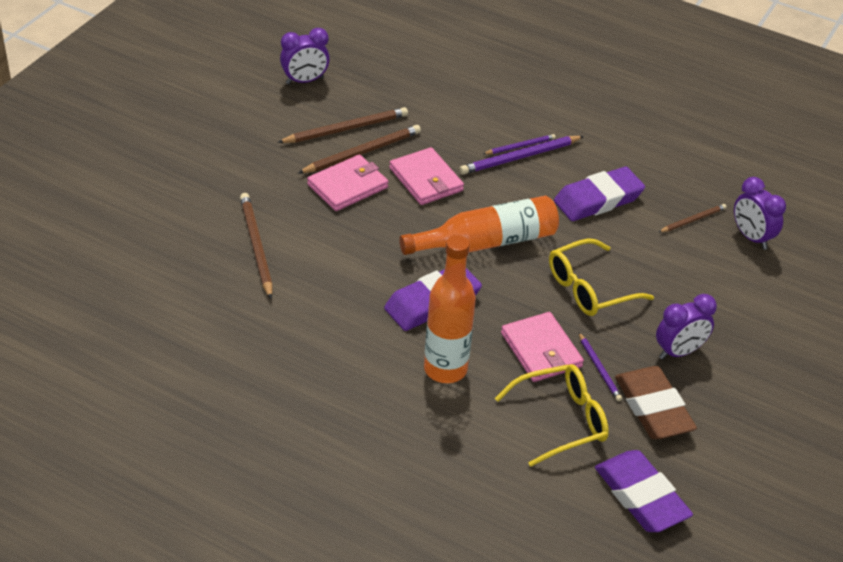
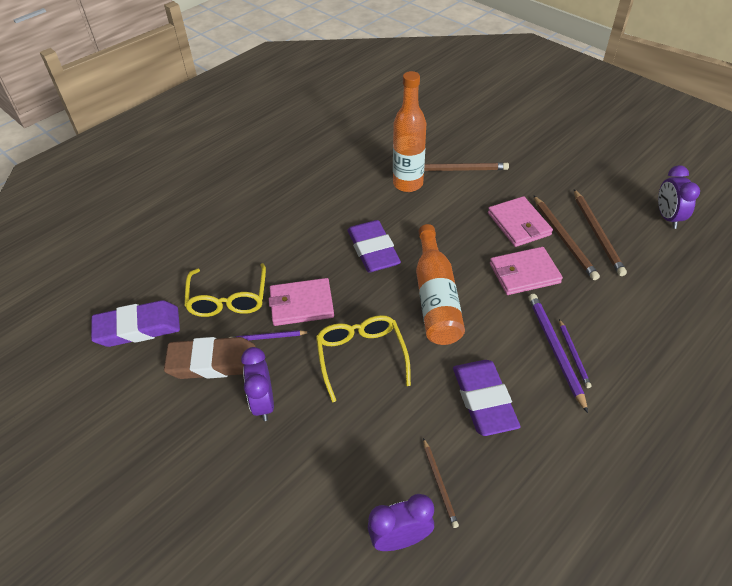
camera: 110 degrees right, 5 degrees up
orange bottle [424,235,476,383] -> orange bottle moved to [393,71,426,192]

